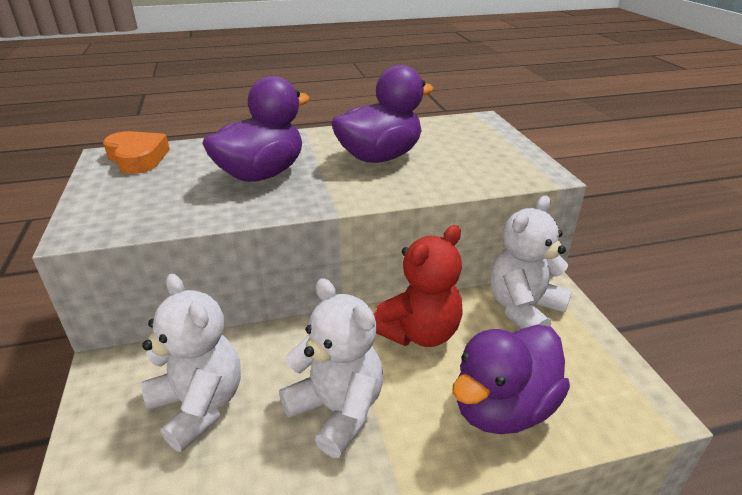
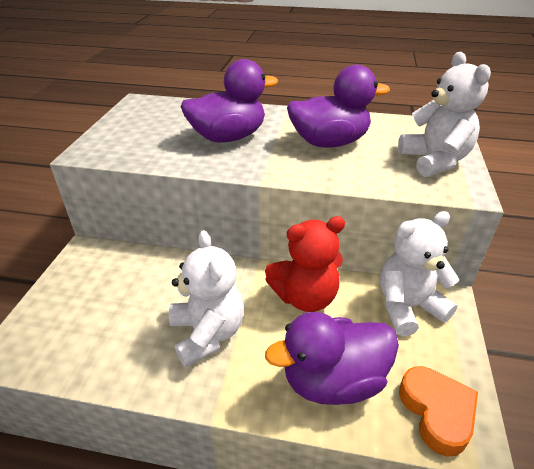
camera: 25 degrees right, 5 degrees up
orange heart [103,131,170,174] -> orange heart moved to [399,366,478,457]
white teddy bear [141,274,241,452] -> white teddy bear moved to [398,52,491,177]

